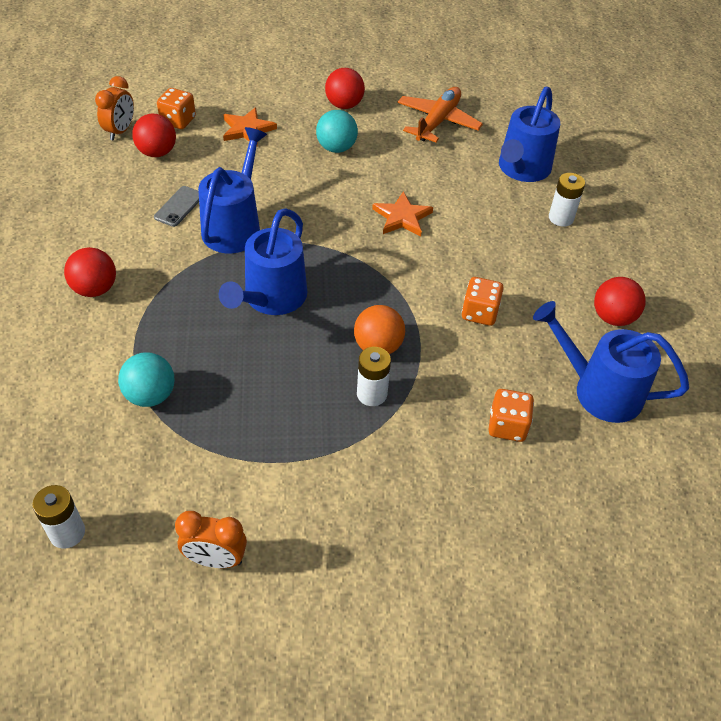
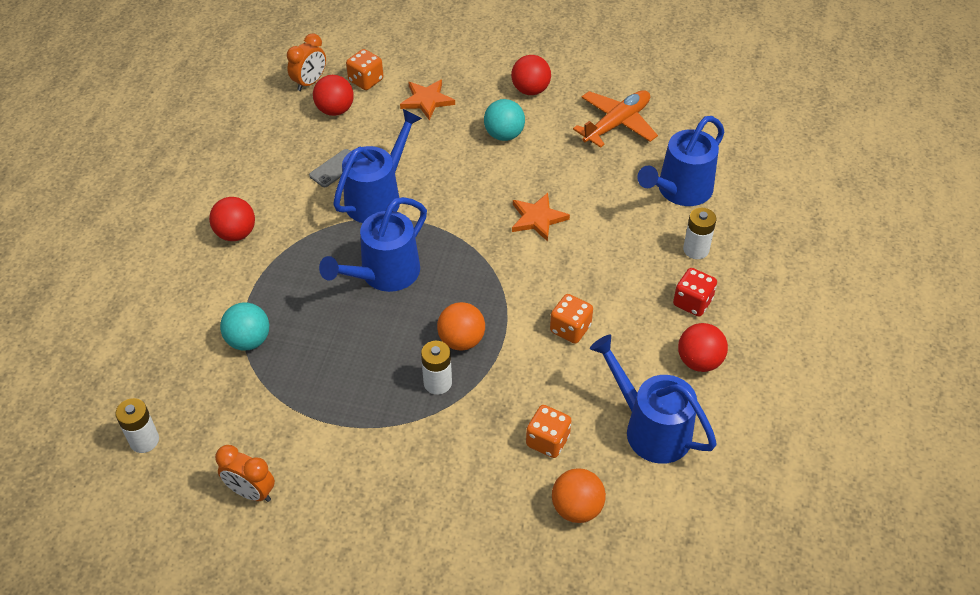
camera: 20 degrees right, 0 degrees up
none -> orange ball [552,468,606,523]
none -> red dice [673,268,717,317]

